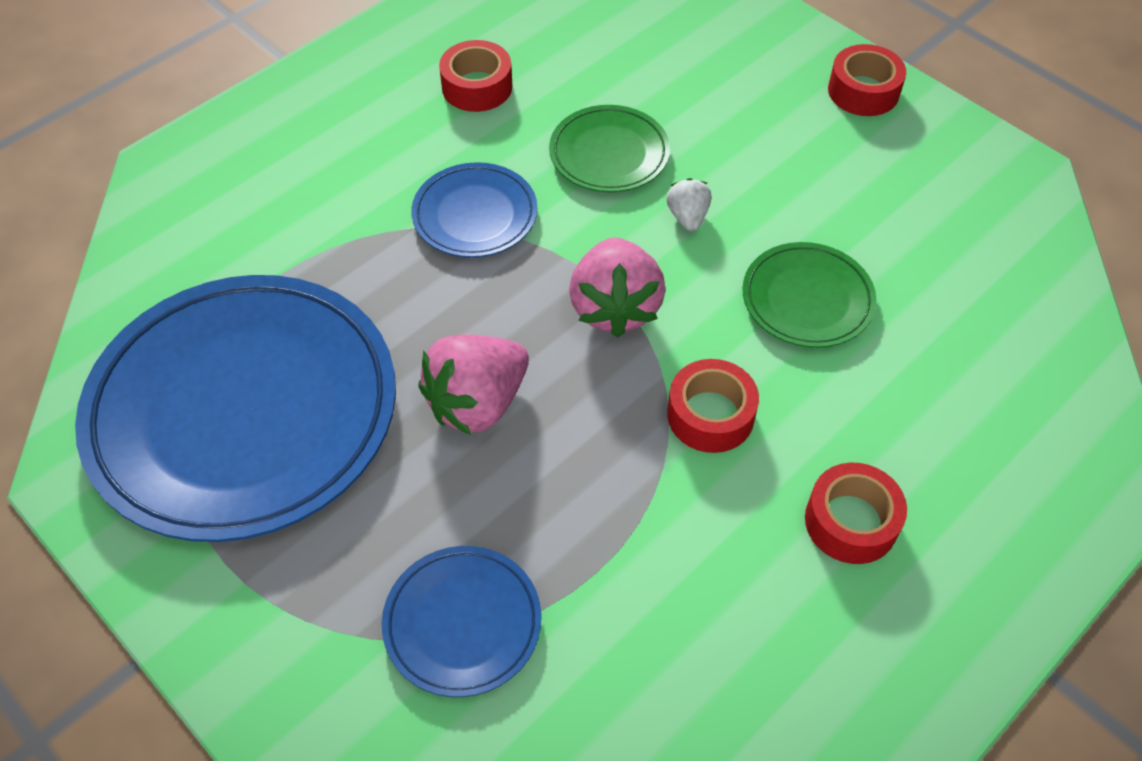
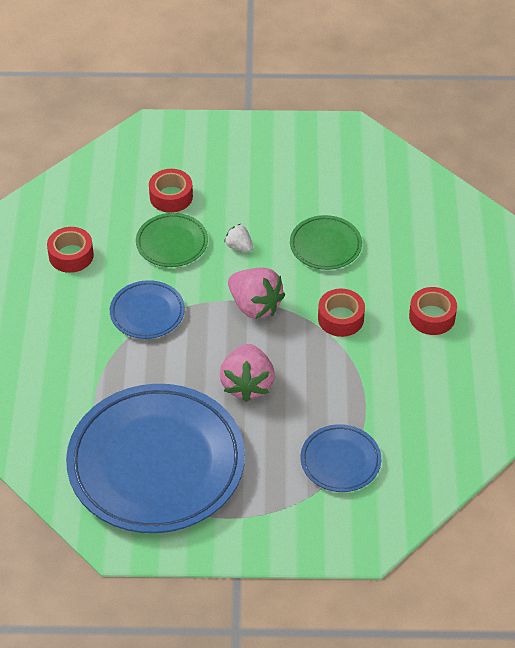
camera: 45 degrees left, 5 degrees down
red tape [828,44,906,116] -> red tape moved to [149,169,193,213]

